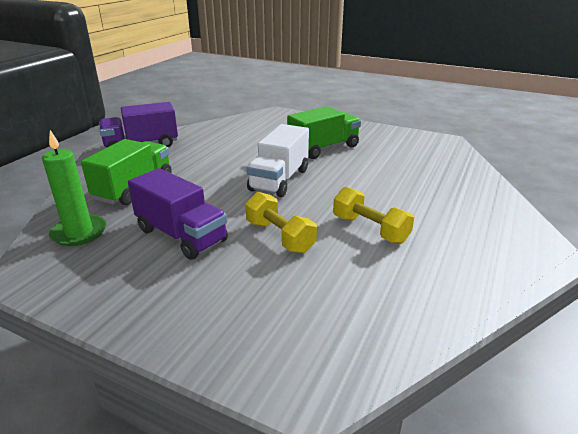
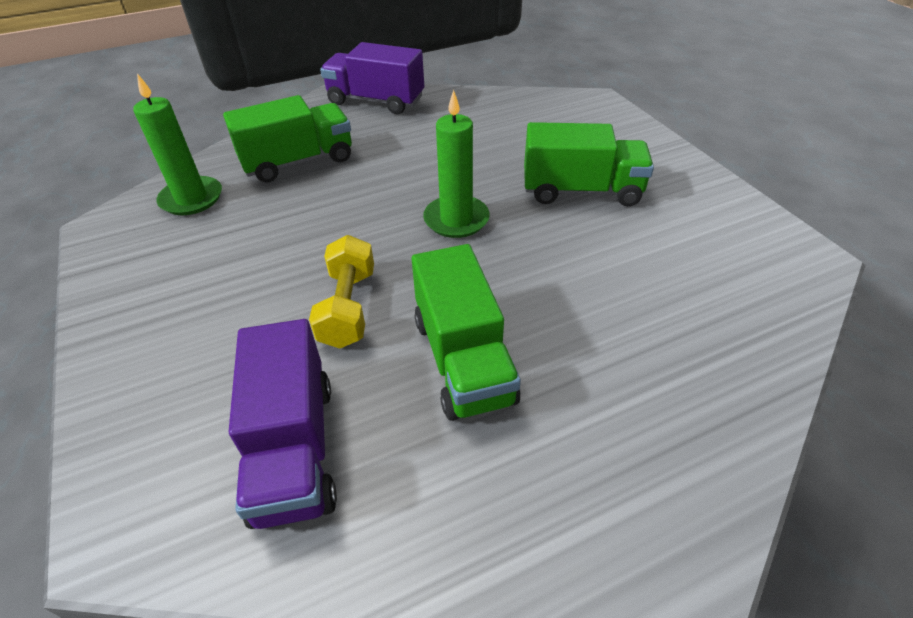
camera: 40 degrees right, 15 degrees up
purple truck [128,168,228,260] -> purple truck moved to [229,319,337,529]
white truck [247,124,309,197] -> green candle [423,90,490,238]
yellow dumbbell [333,187,414,244] -> green truck [412,244,521,421]

